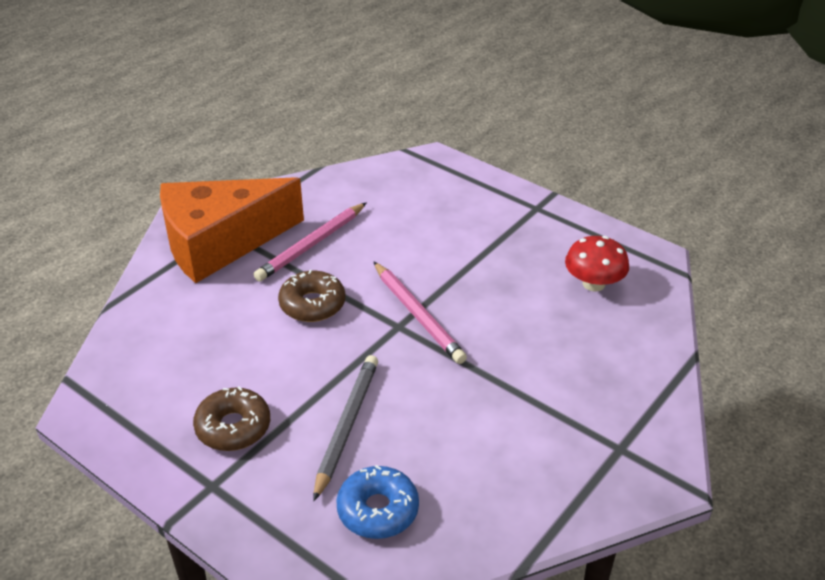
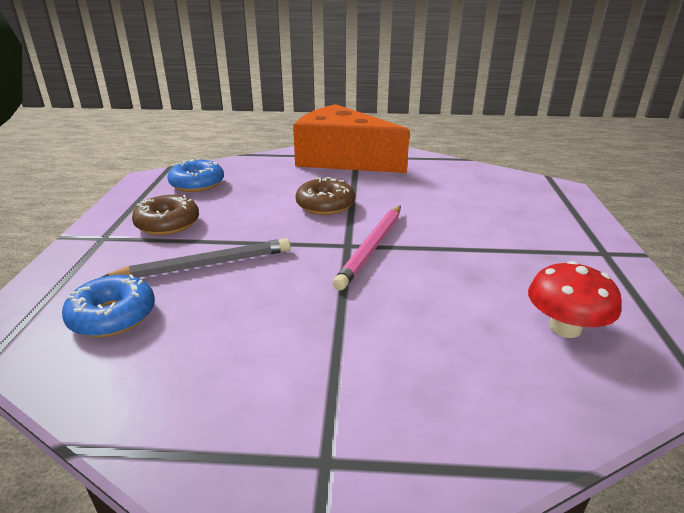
camera: 55 degrees right, 10 degrees down
pink pencil [253,203,366,282] -> none
none -> blue donut [167,158,224,192]

